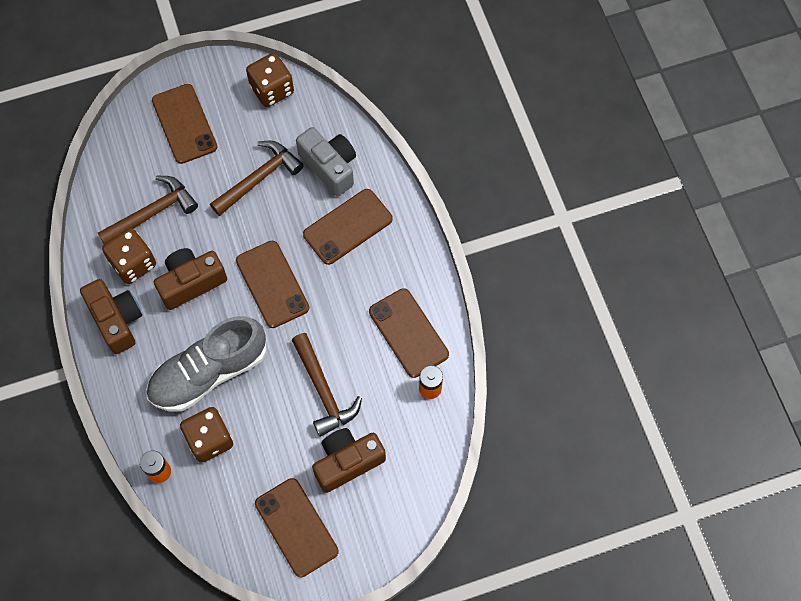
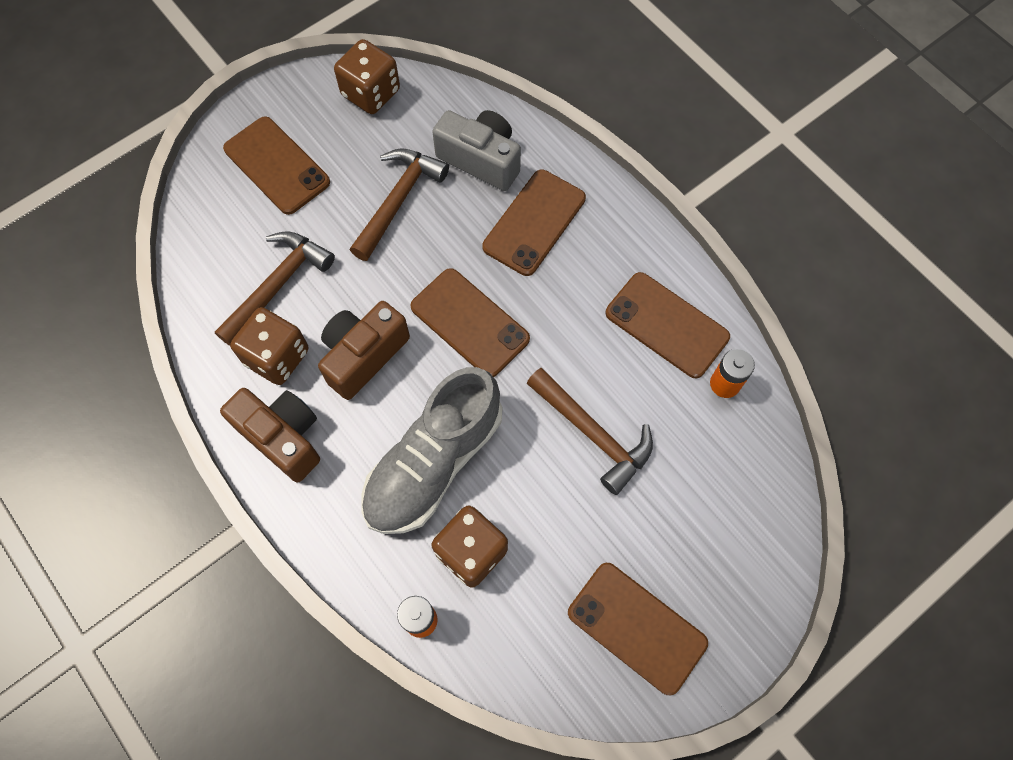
camera: 20 degrees left, 0 degrees up
brown camera [312,428,386,493] -> none

